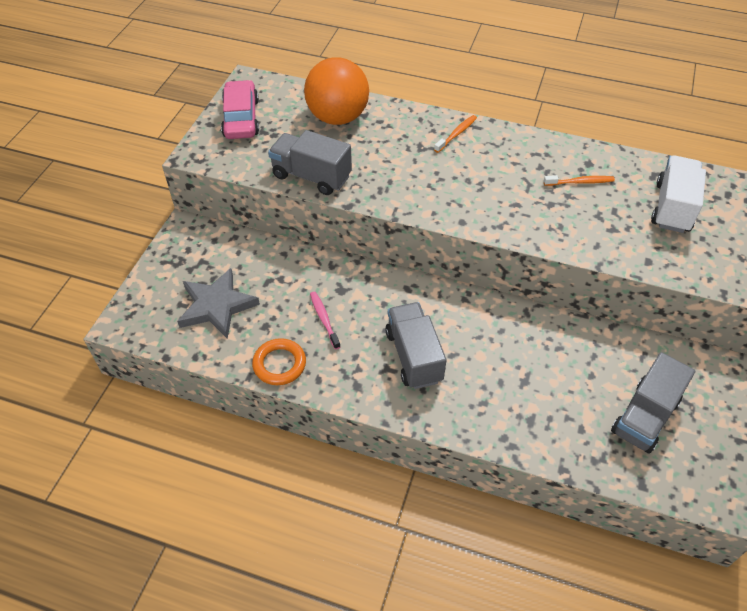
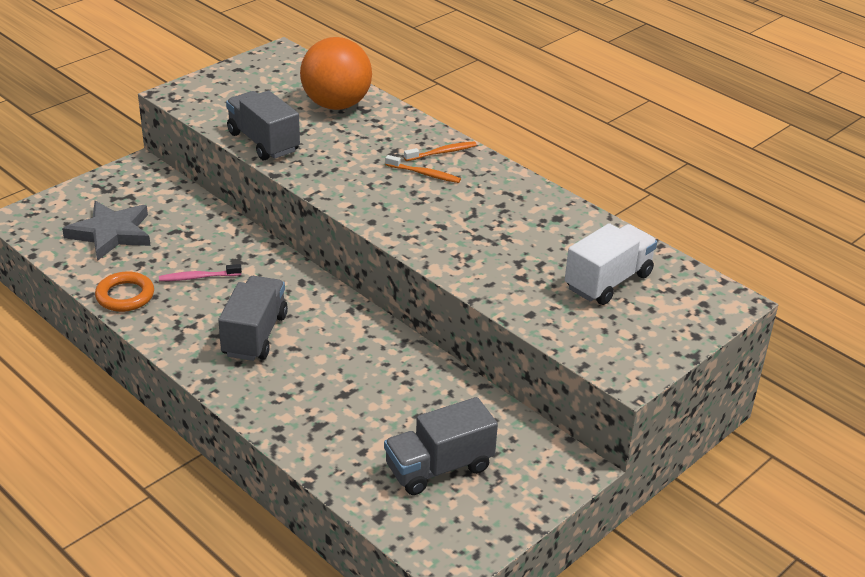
camera: 25 degrees right, 15 degrees down
pink car [221,80,259,139] -> none
pink toothbrush [310,291,340,349] -> pink toothbrush turned 105 degrees counterclockwise [159,264,242,281]
orange toothbrush [544,175,615,186] -> orange toothbrush moved to [385,155,461,183]

